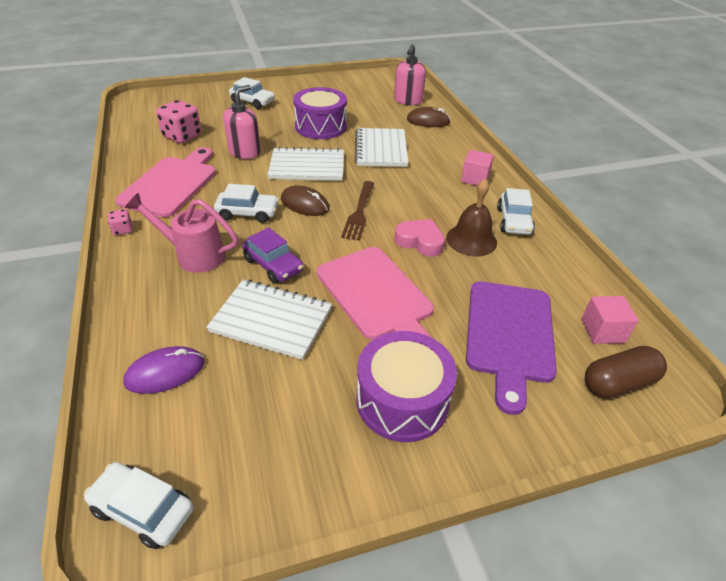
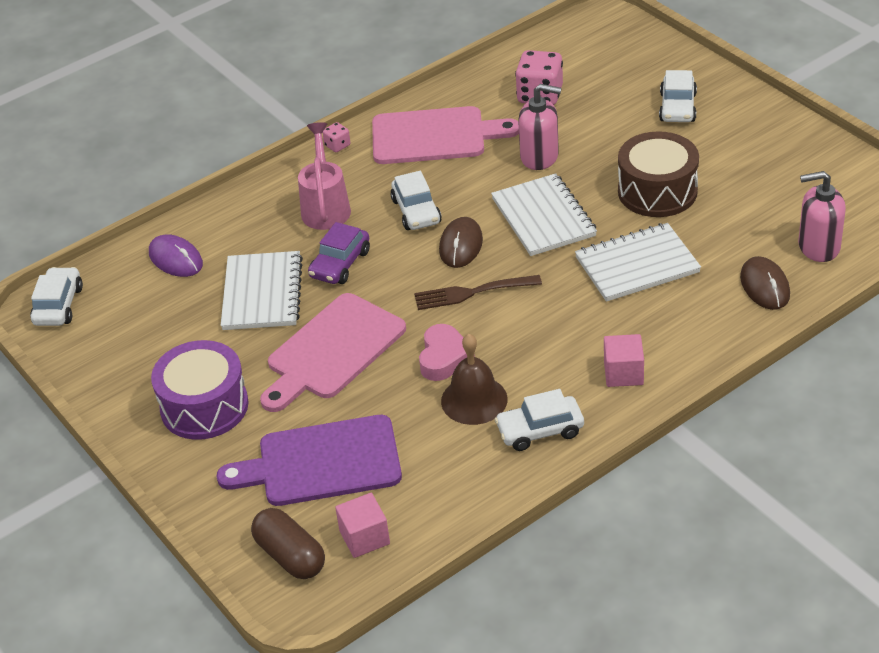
camera: 75 degrees right, 0 degrees up
purple drum [293,87,347,139] -> brown drum [618,131,699,217]

